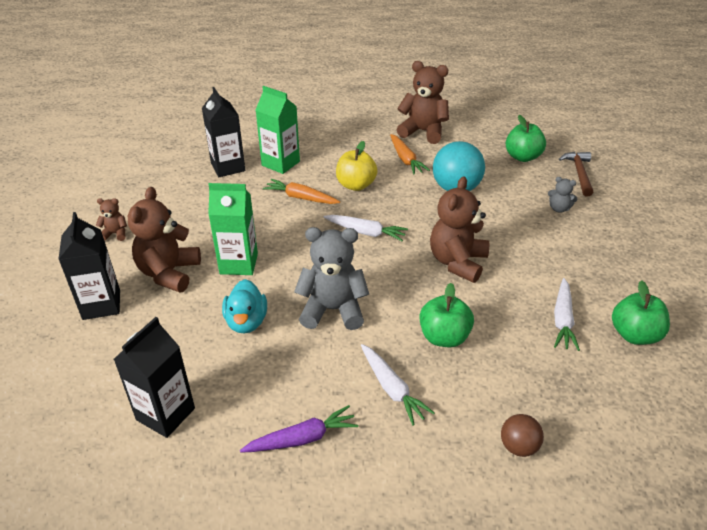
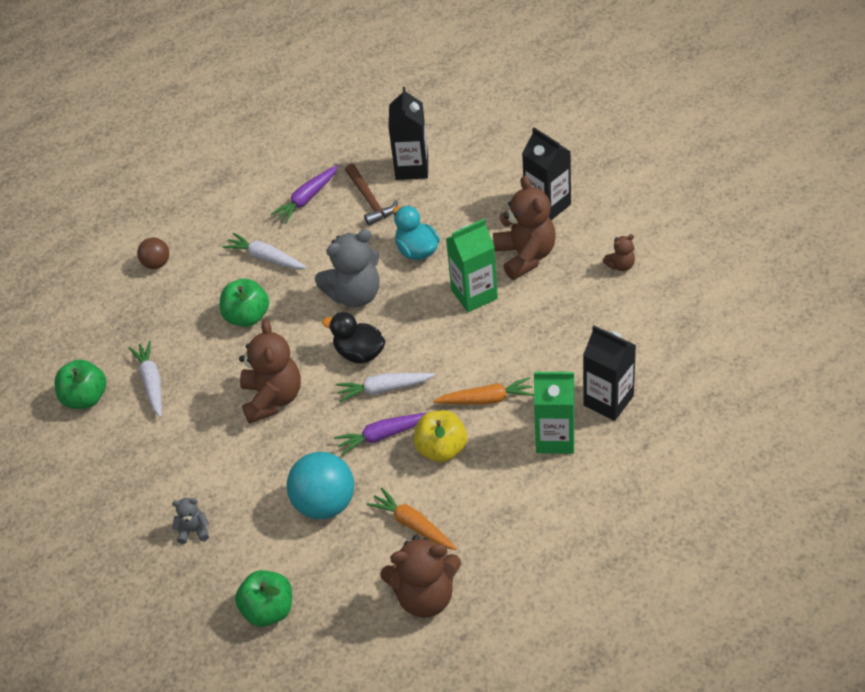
camera: 155 degrees right, 10 degrees up
brown hammer [559,152,593,197] -> brown hammer moved to [345,164,398,226]
none -> black duck [322,312,385,363]
none -> purple carrot [334,413,426,455]

